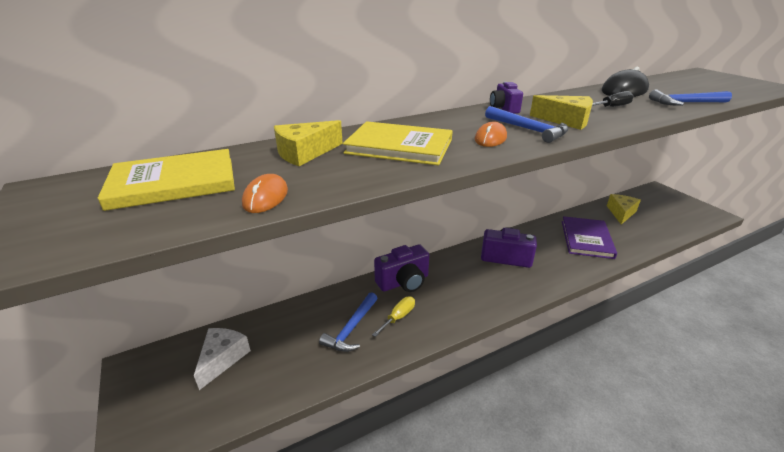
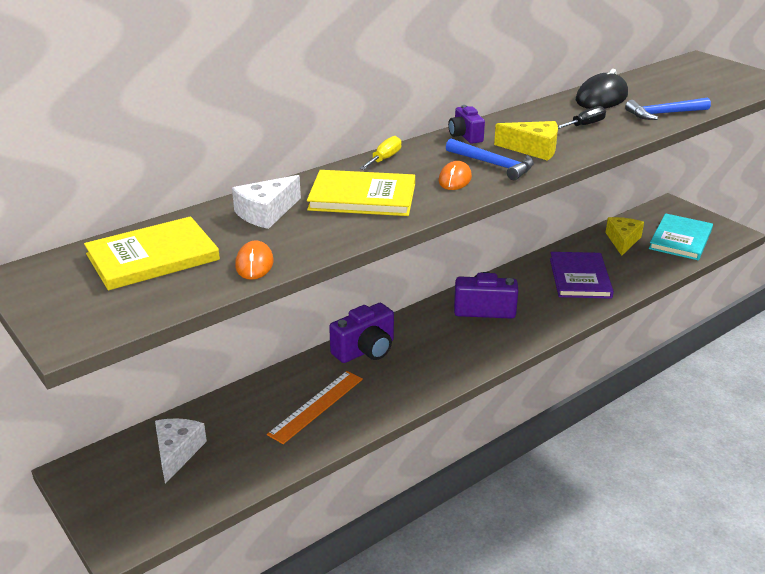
camera: 10 degrees left, 0 degrees up
yellow cheese [274,120,343,166] -> white cheese [232,175,301,229]
blue hammer [319,292,378,352] -> orange ruler [267,371,363,444]
yellow screwdriver [372,297,415,337] -> yellow screwdriver moved to [359,136,401,170]
none -> turquoise book [649,213,713,260]

